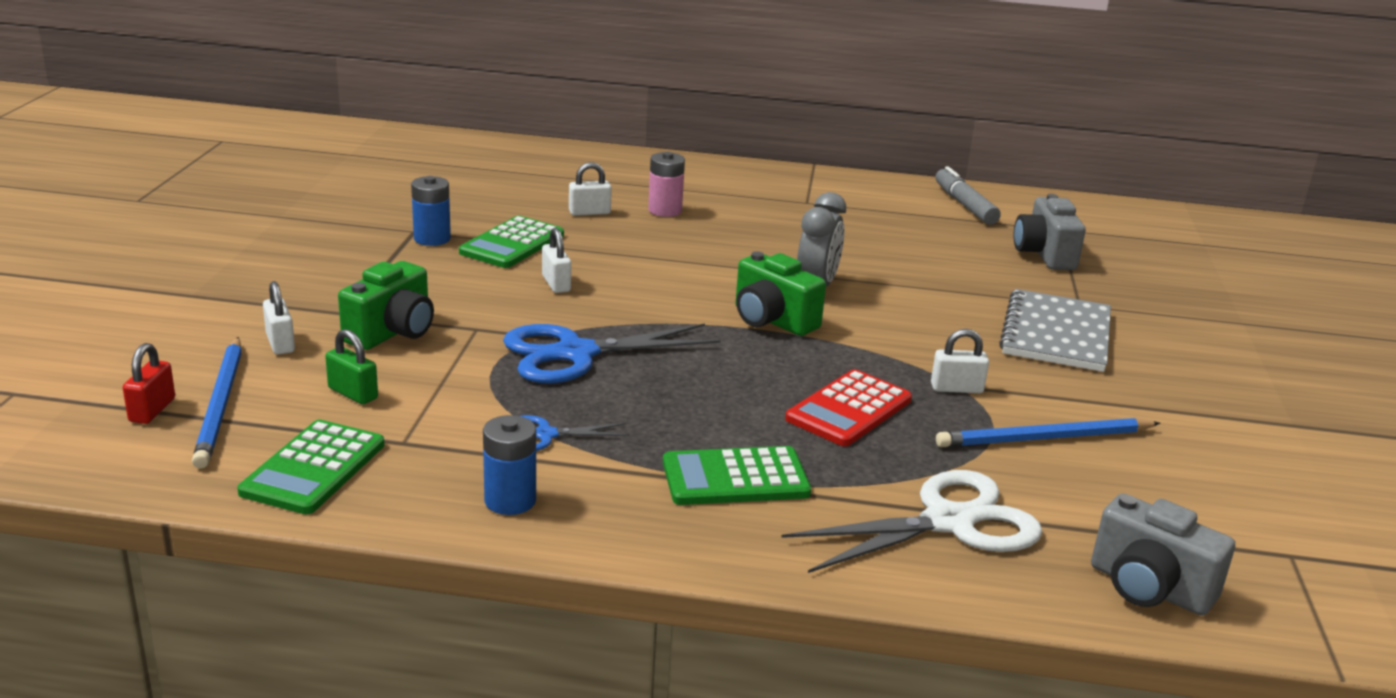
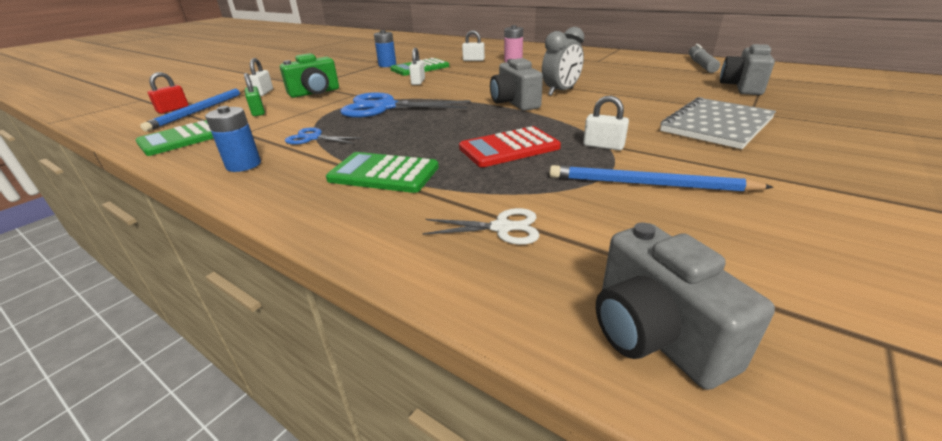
camera: 30 degrees right, 5 degrees up
green camera [735,251,826,336] -> grey camera [490,58,543,111]
white scissors [781,470,1043,573] -> white scissors [422,208,540,245], size x0.51

